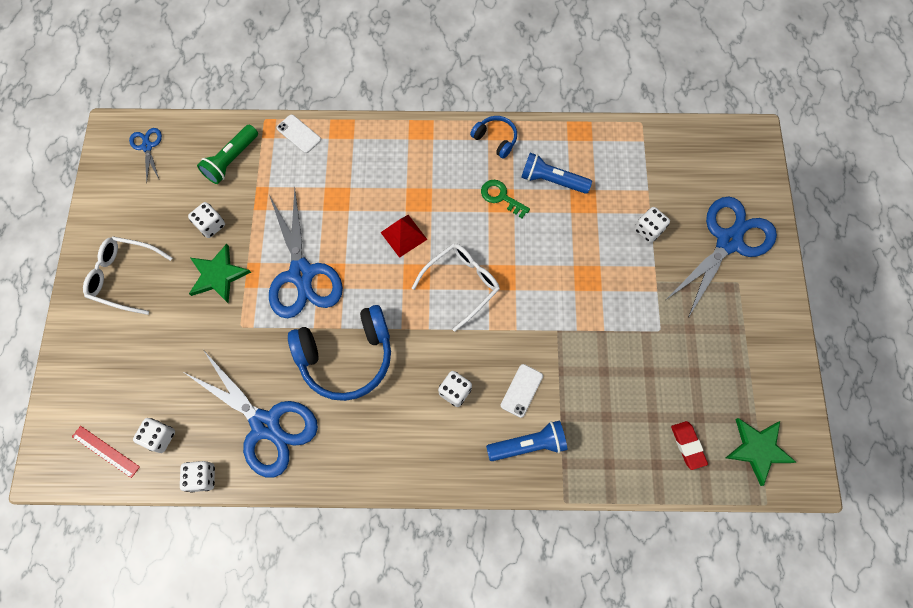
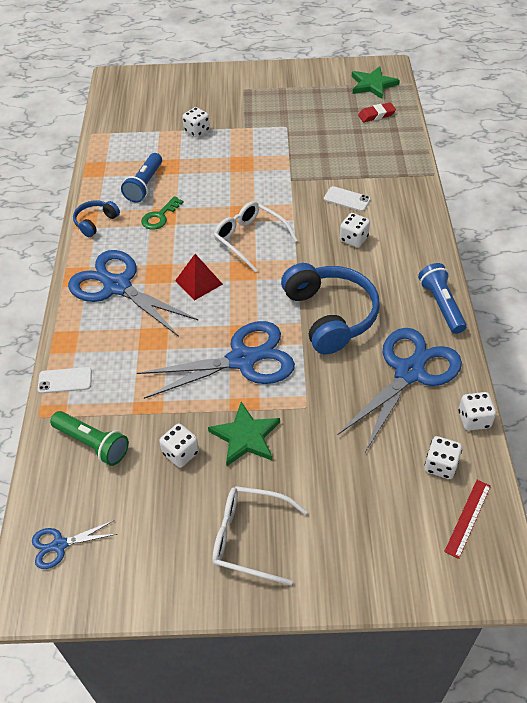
camera: 90 degrees left, 20 degrees down
white glasses [83,236,172,315] -> white glasses turned 90 degrees clockwise [212,486,308,585]
white phone [276,114,321,153] -> white phone turned 45 degrees clockwise [37,367,92,394]
blue flashlight [486,420,567,461] -> blue flashlight moved to [418,263,467,334]
blue scissors [667,197,777,318] -> blue scissors moved to [68,250,199,337]

